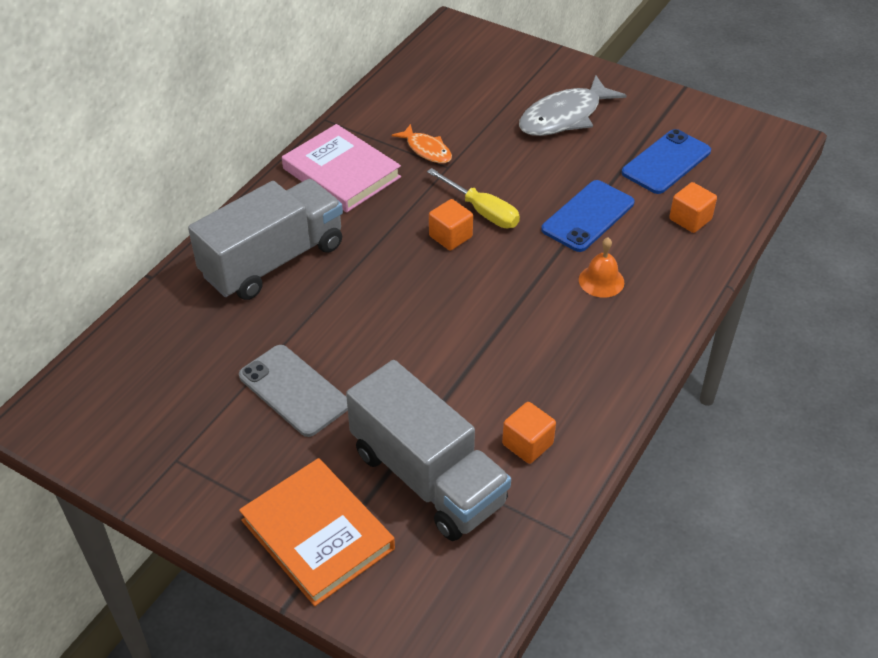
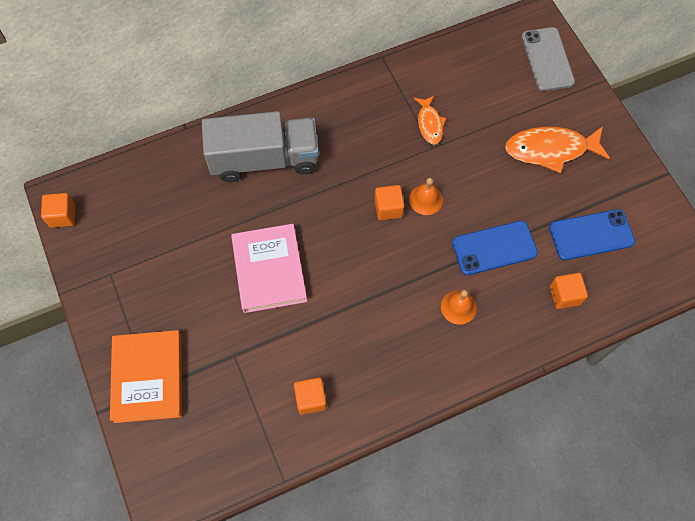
camera: 35 degrees right, 20 degrees up
grey phone [239,345,348,437] -> grey phone moved to [522,27,575,91]
pink book [282,124,401,212] -> pink book moved to [231,224,307,313]
grey truck [346,360,511,541] -> none
yellow screwdriver [427,168,520,228] -> orange bell [409,178,443,215]
grey fish [519,75,627,136] -> orange fish [505,126,610,173]
none -> orange cube [41,193,75,228]

